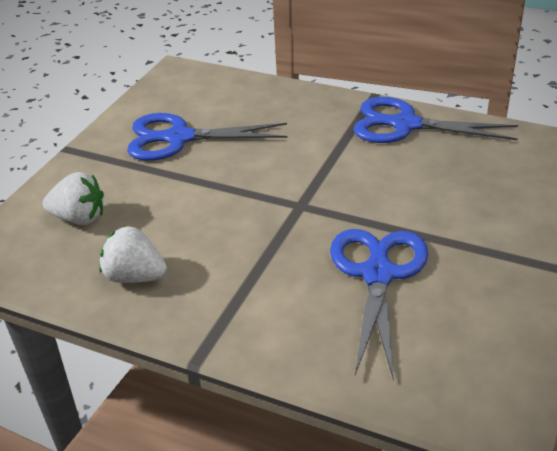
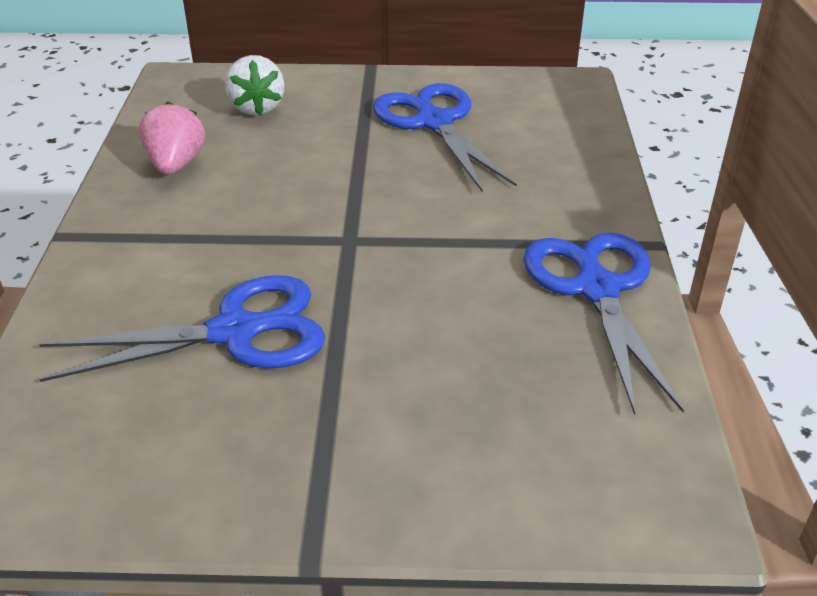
camera: 65 degrees right, 0 degrees up
white strawberry [99,226,167,283] -> pink strawberry [139,101,205,175]

